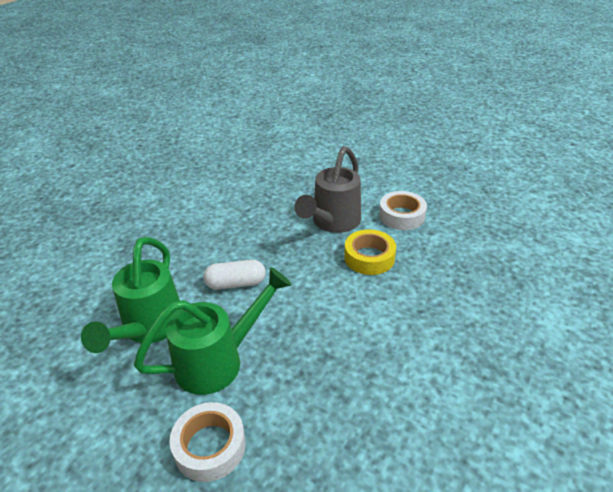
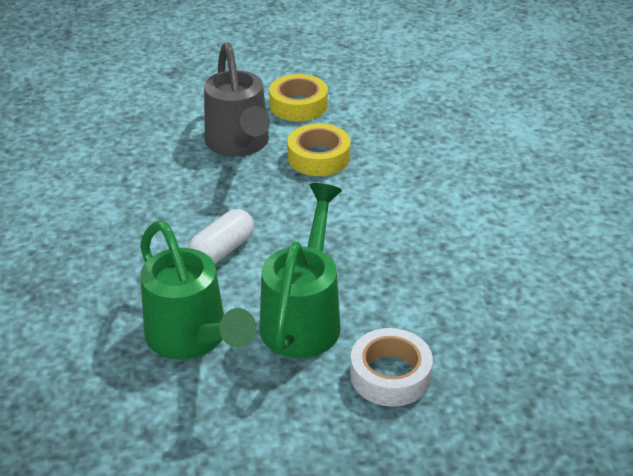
camera: 45 degrees left, 0 degrees up
white tape [379,191,427,230] -> yellow tape [269,74,328,121]

